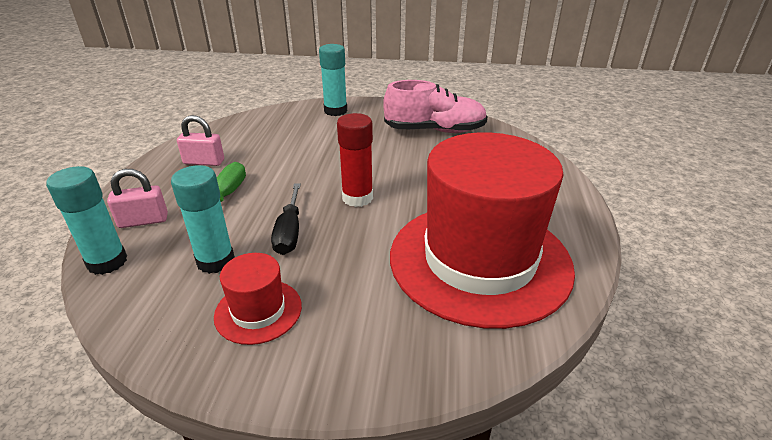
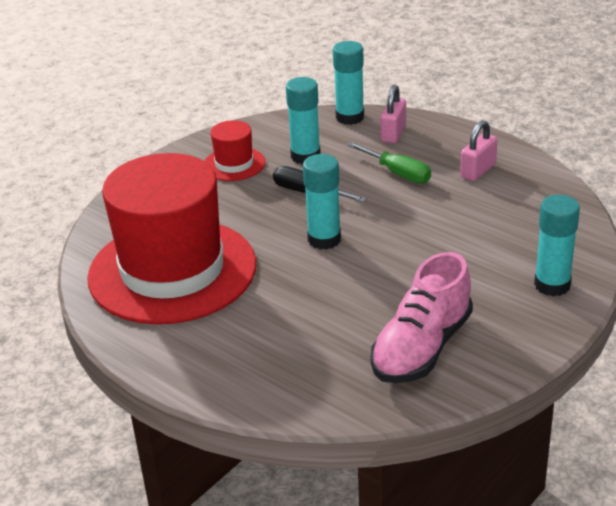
camera: 125 degrees right, 0 degrees up
red glue stick [337,113,373,207] -> turquoise glue stick [303,154,341,250]

